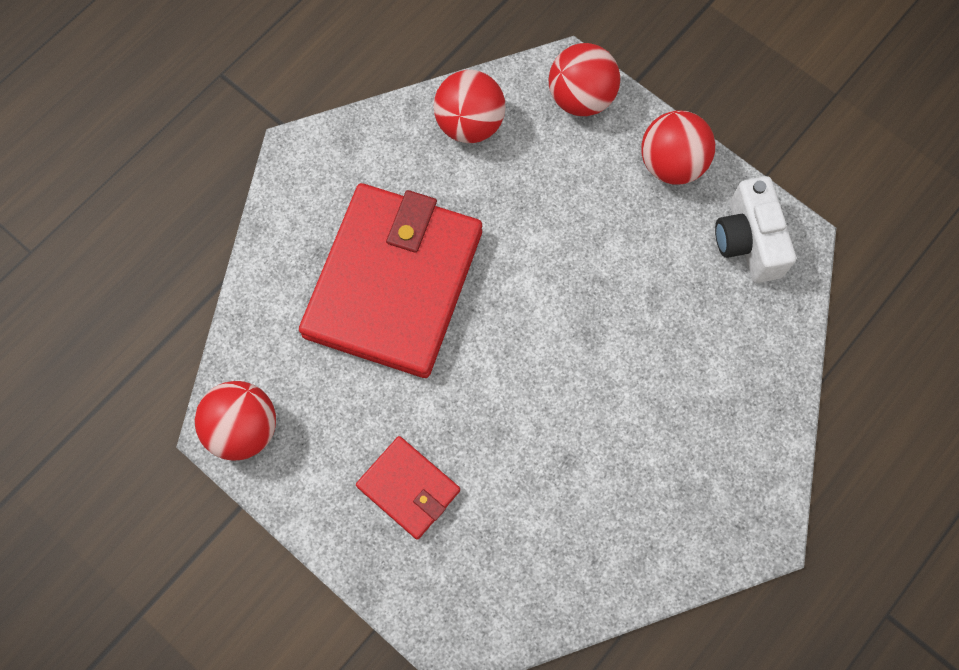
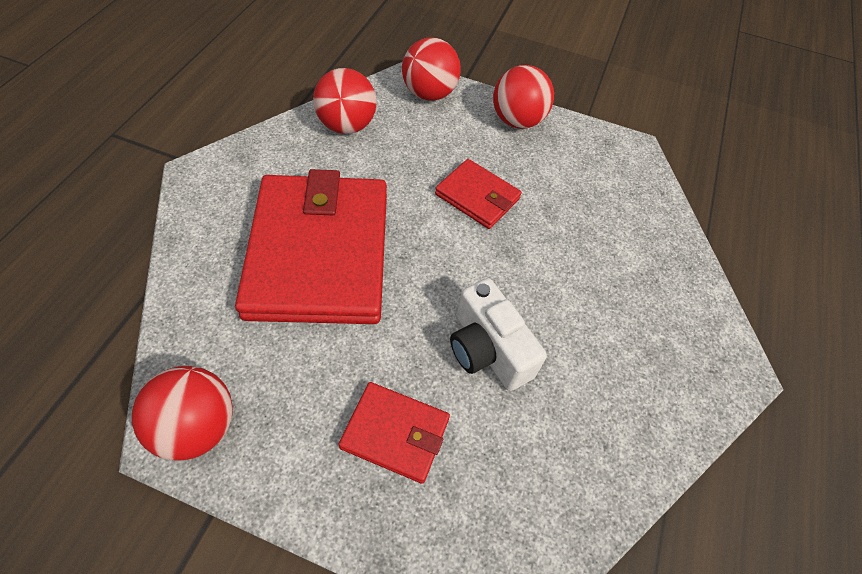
camera: 25 degrees left, 15 degrees down
white camera [715,176,796,283] -> white camera moved to [450,278,547,391]
none -> red wallet [435,159,522,229]

